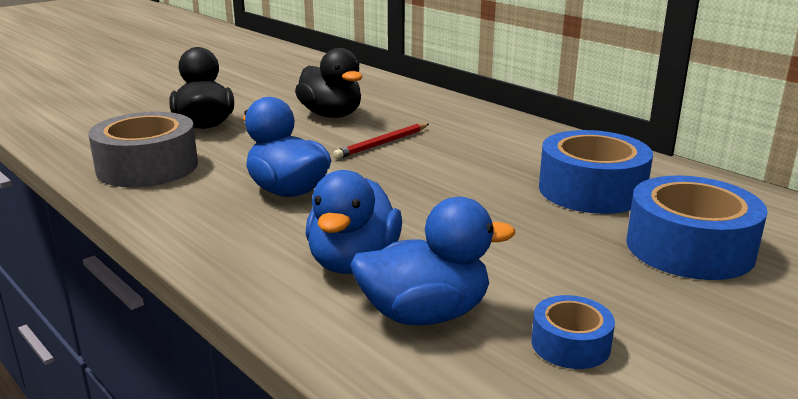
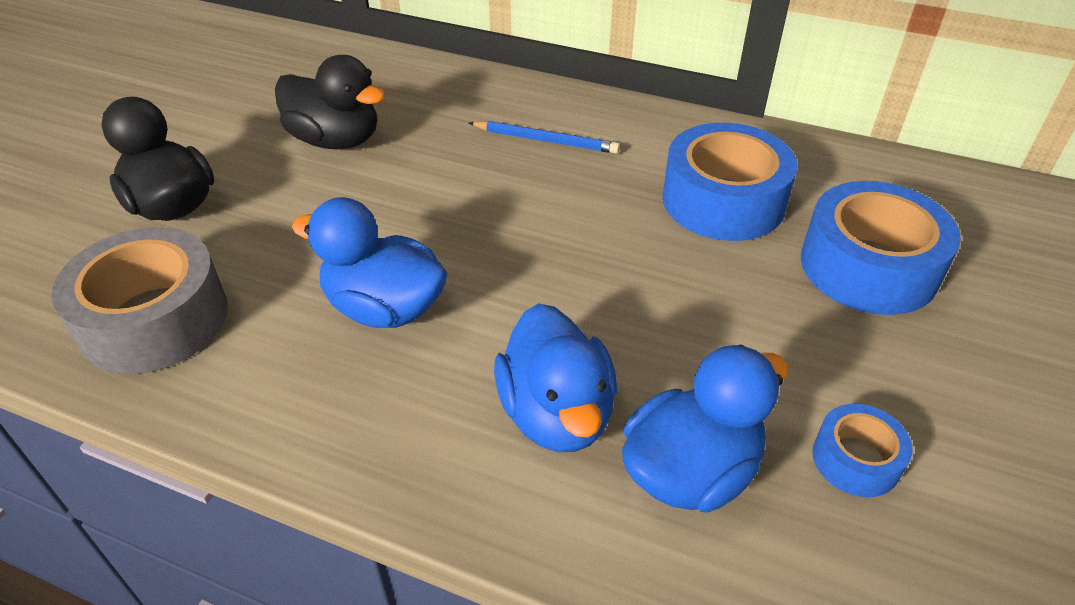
camera: 25 degrees left, 20 degrees up
red pencil [333,123,429,159] -> none
none -> blue pencil [469,121,620,154]

